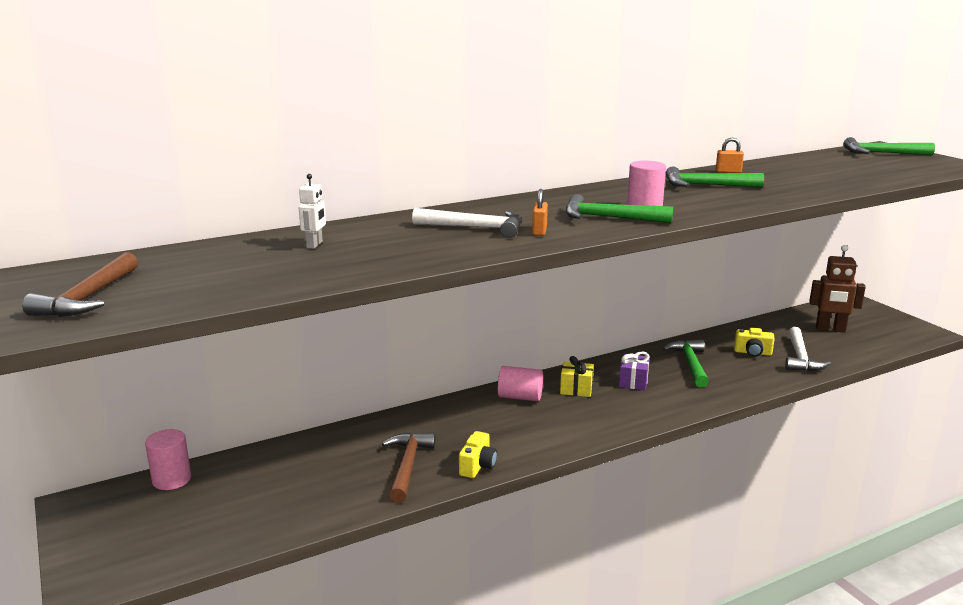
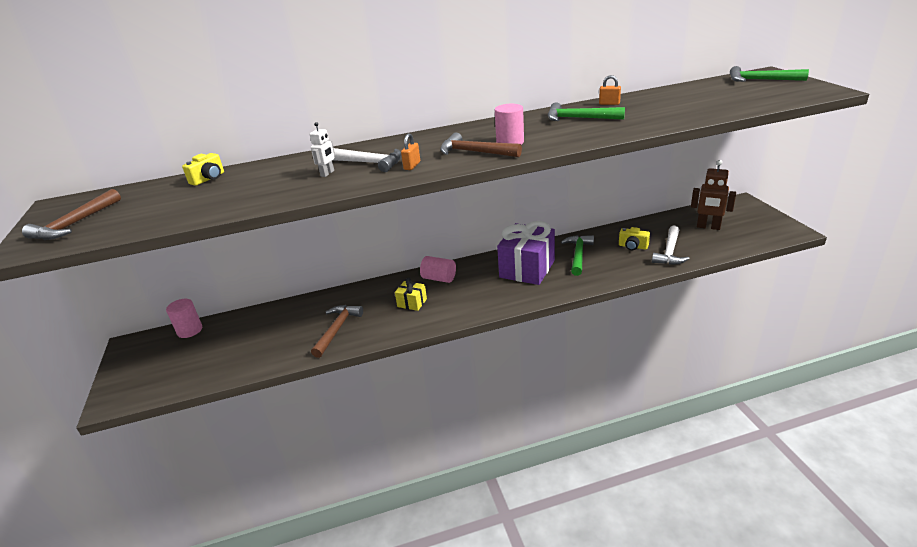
camera: 15 degrees right, 10 degrees up
white robot [299,174,326,249] -> white robot moved to [310,122,335,177]
yellow camera [459,431,497,478] -> yellow camera moved to [182,153,224,186]
yellow gift [560,356,594,397] -> yellow gift moved to [395,278,427,311]
green hammer [566,194,673,223] -> brown hammer [440,133,522,157]
purple gift [619,351,650,390] -> purple gift [497,221,555,285], size x2.14

